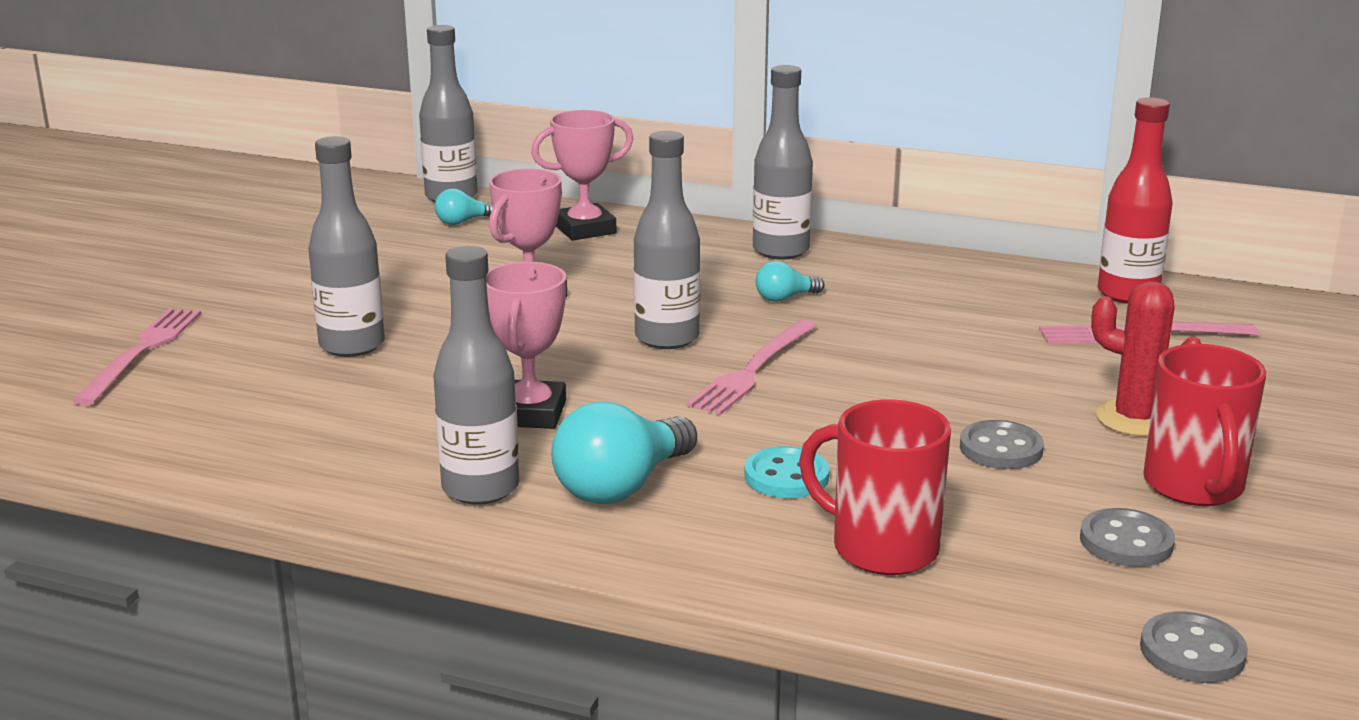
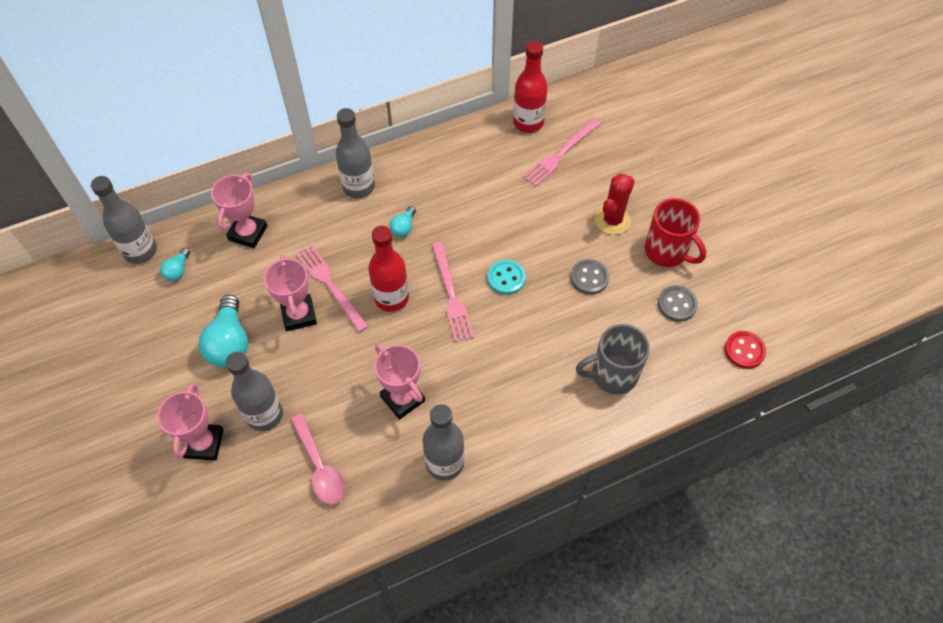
camera: 45 degrees left, 35 degrees up
pink fork [72,308,201,406] -> pink fork moved to [296,245,369,332]
turquoise light bulb [551,401,697,504] -> turquoise light bulb moved to [199,294,248,367]
grey bottle [633,131,701,349] -> red bottle [368,226,409,312]
turquoise button [744,446,830,498] -> turquoise button moved to [487,260,526,295]
red mug [799,399,951,575] -> grey mug [576,324,650,394]
red cactus [1091,281,1201,436] -> red cactus turned 45 degrees counterclockwise [595,174,635,235]
grey button [1140,611,1248,683] -> red button [725,331,766,369]
none -> pink trophy [157,383,224,461]
none -> pink spoon [290,414,345,505]

